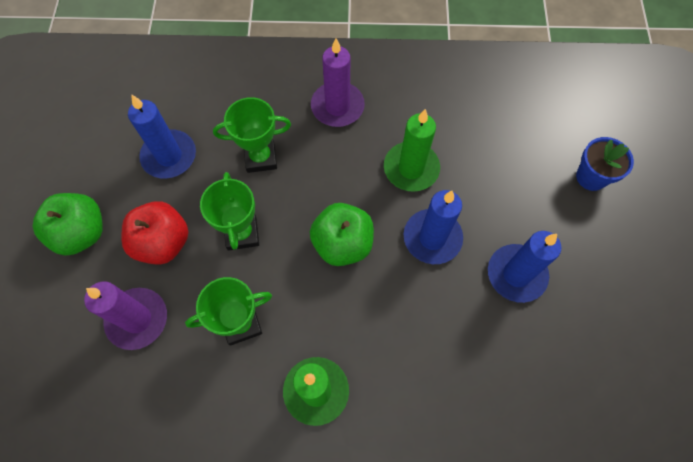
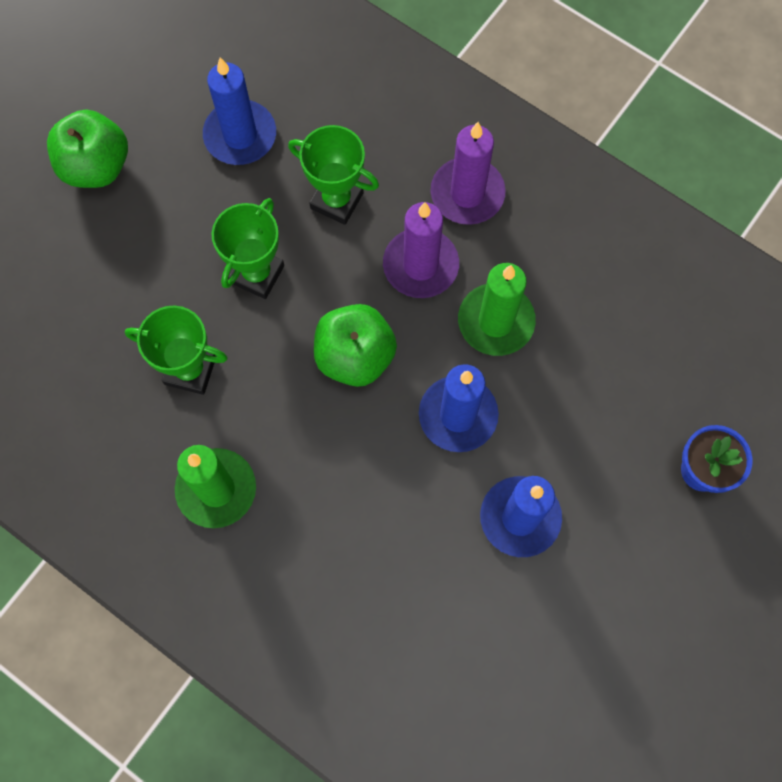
camera: 35 degrees right, 5 degrees up
purple candle [84,281,167,350] -> purple candle moved to [383,202,459,298]
red apple [122,201,188,265] -> none

